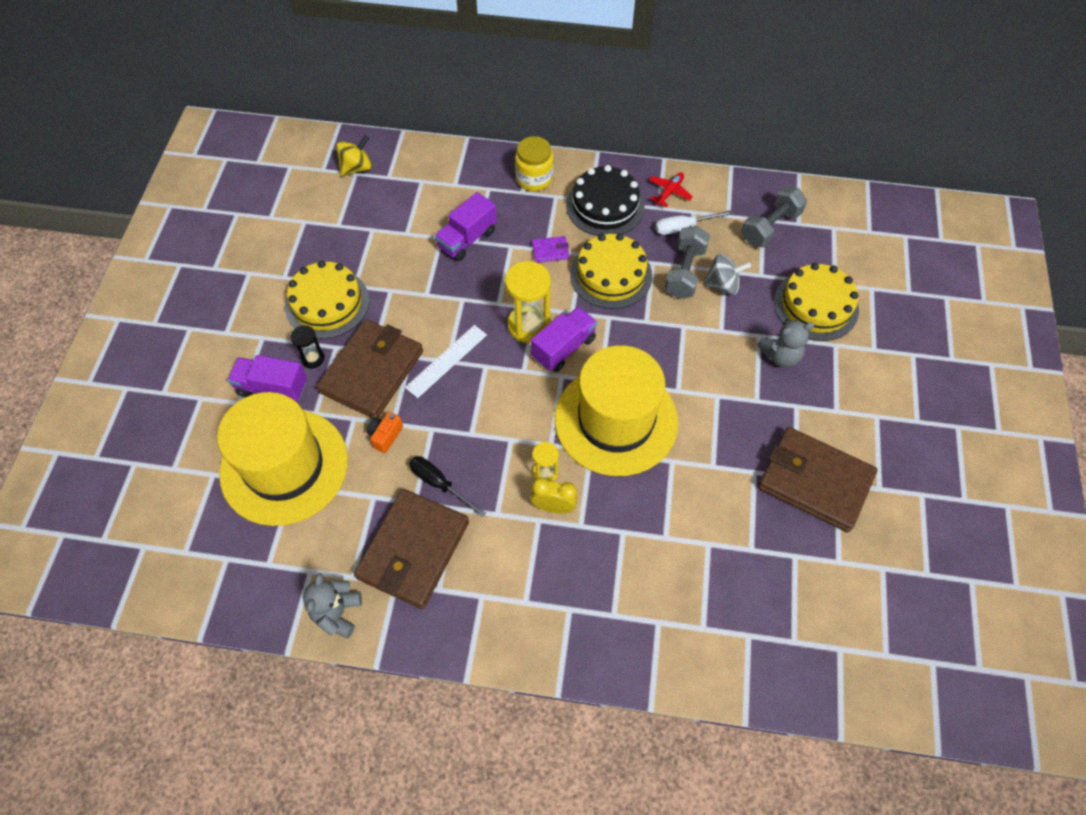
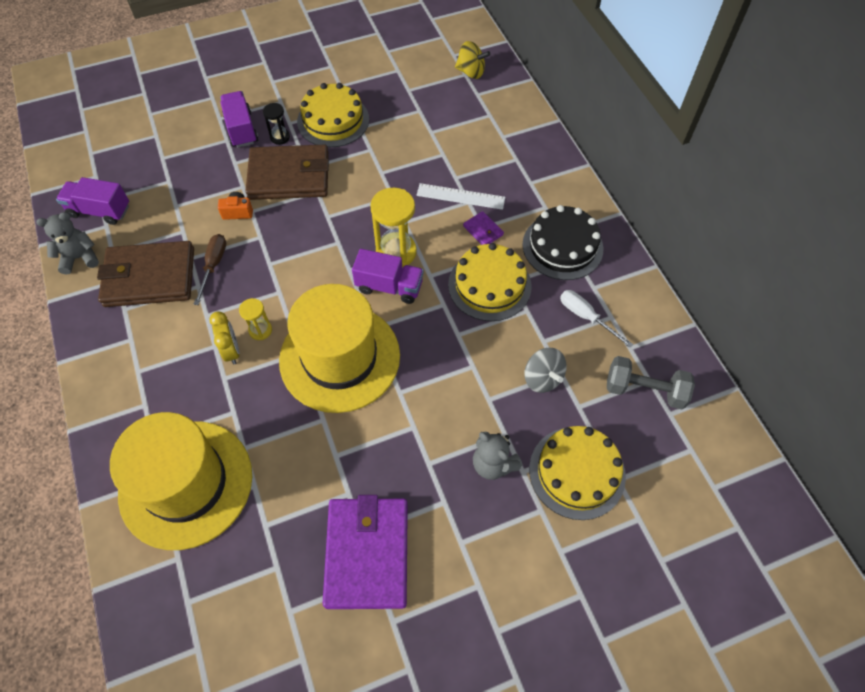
camera: 60 degrees right, 0 degrees up
yellow hat [217,392,348,526] -> yellow hat moved to [110,412,252,550]
white ruler [405,325,487,398] -> white ruler moved to [416,183,505,210]
black screwdriver [409,456,486,517] -> brown screwdriver [194,234,226,305]
purple truck [434,192,497,261] -> purple truck moved to [56,177,129,225]
yellow jar [515,136,553,191] -> none
red plane [649,172,693,207] -> none
grey dumbbell [664,226,710,298] -> none
brown wallet [758,427,877,532] -> purple wallet [322,495,408,609]

